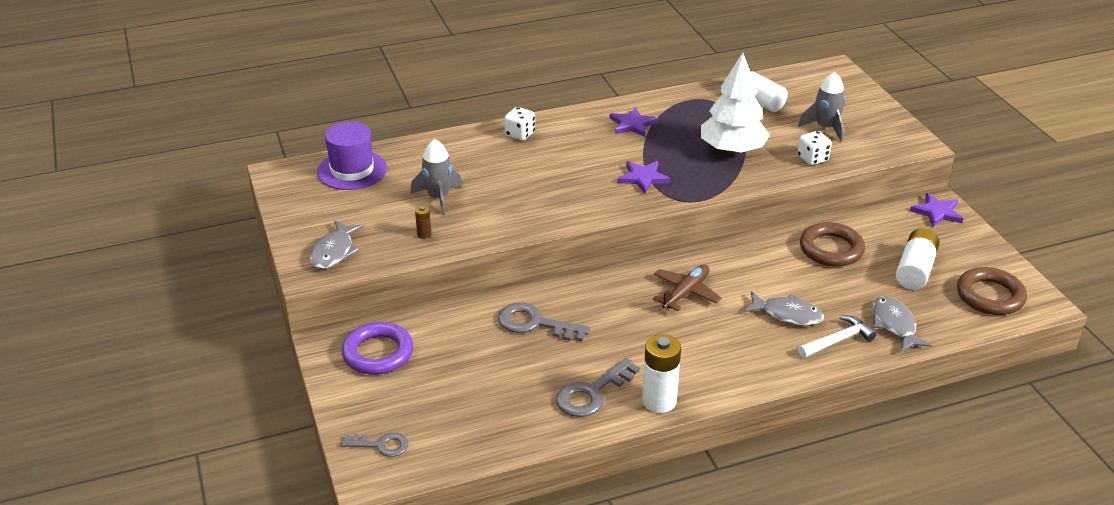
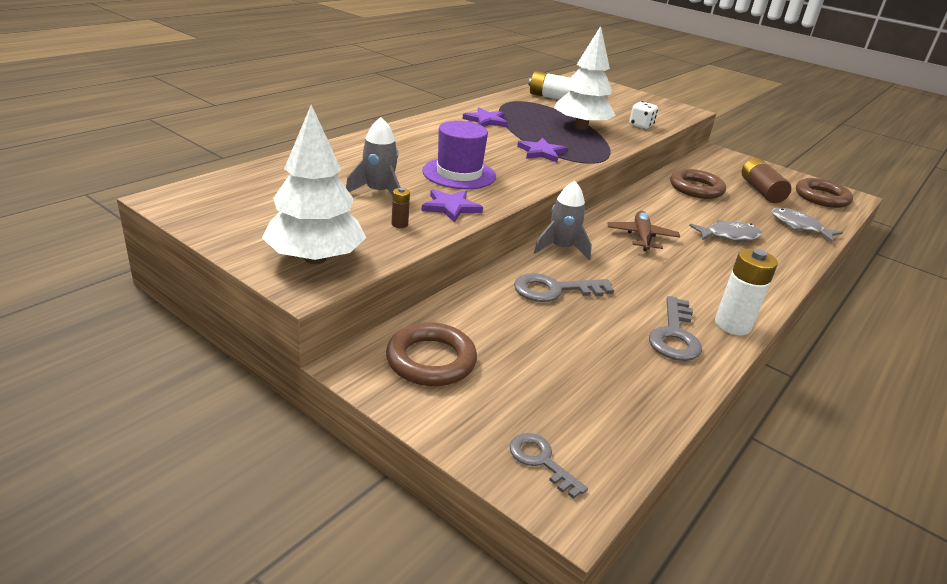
camera: 35 degrees left, 5 degrees down
grey fish [310,220,364,269] -> white tree [262,104,366,264]
purple hat [317,122,387,190] -> purple hat moved to [422,121,496,189]
grey key [341,433,409,457] -> grey key turned 105 degrees counterclockwise [510,433,588,499]
purple ring [342,322,413,375] -> brown ring [386,322,477,386]
white dice [504,107,535,140] -> none
grey rocket [798,72,846,142] -> grey rocket moved to [534,181,592,260]
white hammer [798,316,877,358] -> none
white battery [896,228,940,290] -> brown battery [742,158,791,203]
purple star [910,193,963,227] -> purple star moved to [422,189,483,222]

